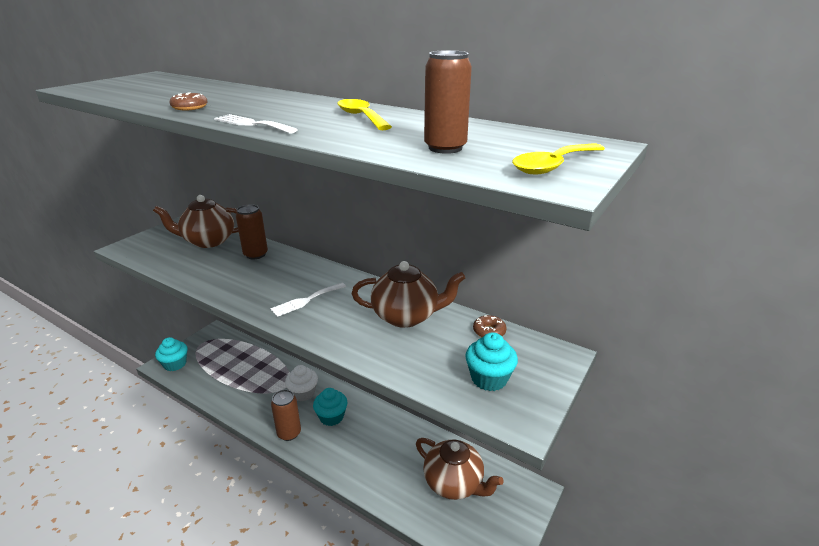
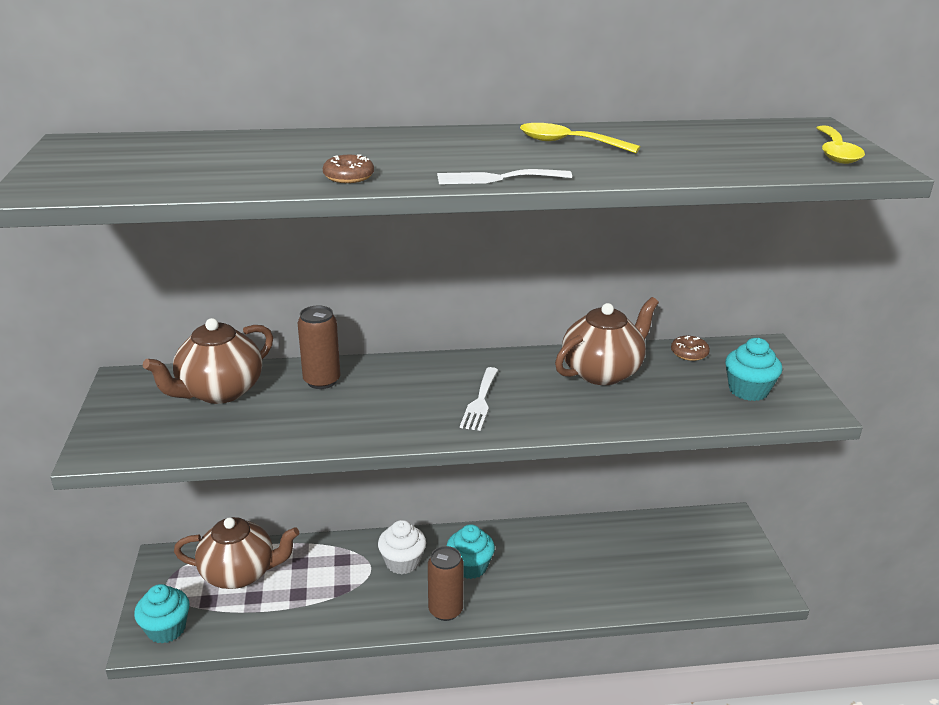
camera: 40 degrees left, 0 degrees up
brown teapot [416,438,504,500] -> brown teapot moved to [174,517,299,589]
brown can [424,50,472,154] -> none

